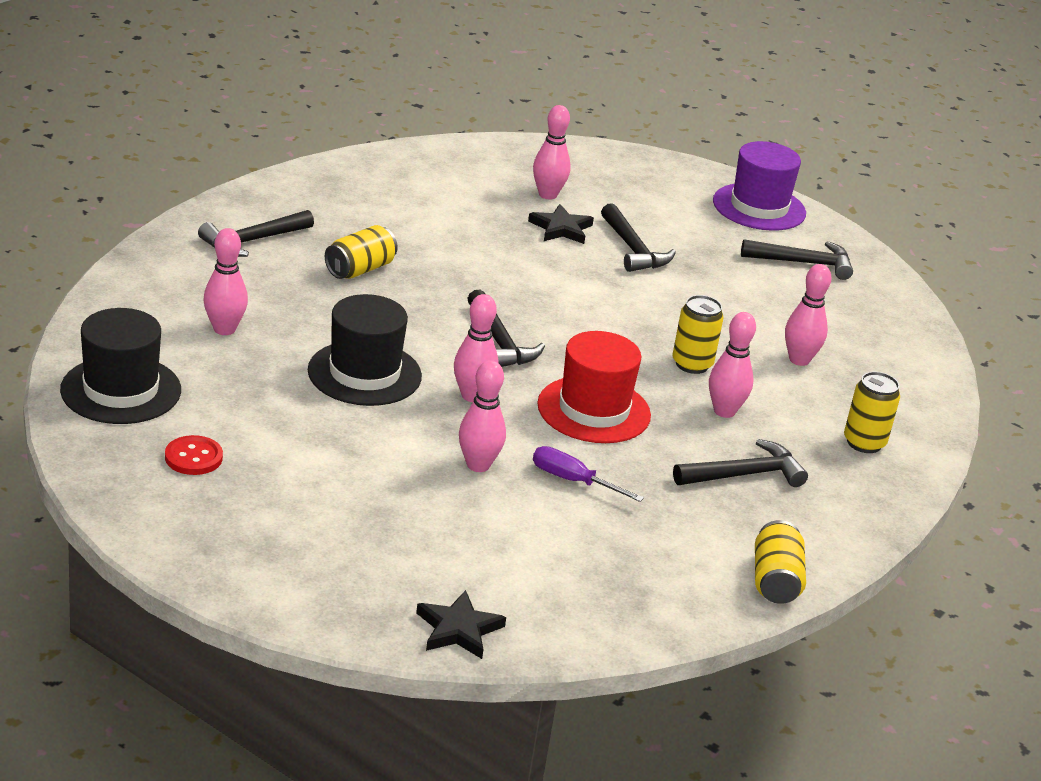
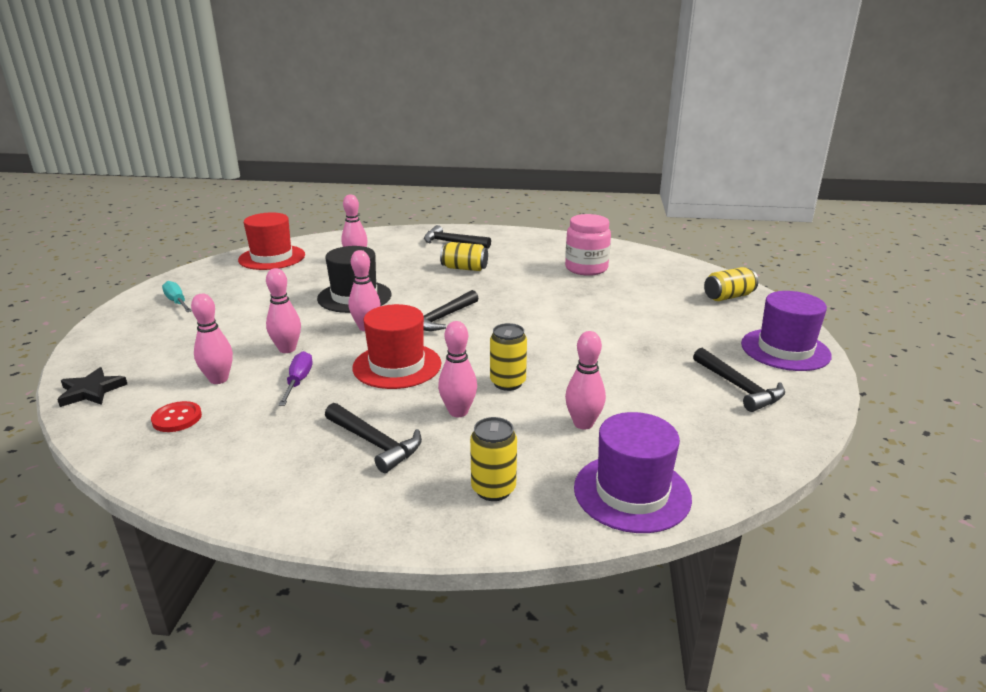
camera: 65 degrees right, 5 degrees down
black hat [60,308,181,424] -> red hat [238,212,305,270]
red button [165,435,223,475] -> red button moved to [151,401,202,432]
black star [528,204,594,244] -> none
pink bowling pin [533,105,571,200] -> pink bowling pin moved to [191,294,233,384]
black hammer [601,203,676,272] -> none
yellow can [755,520,806,604] -> yellow can moved to [704,267,758,301]
none -> turquoise screwdriver [162,281,192,312]
none -> pink jar [565,214,611,276]
none -> purple hat [574,412,692,533]

